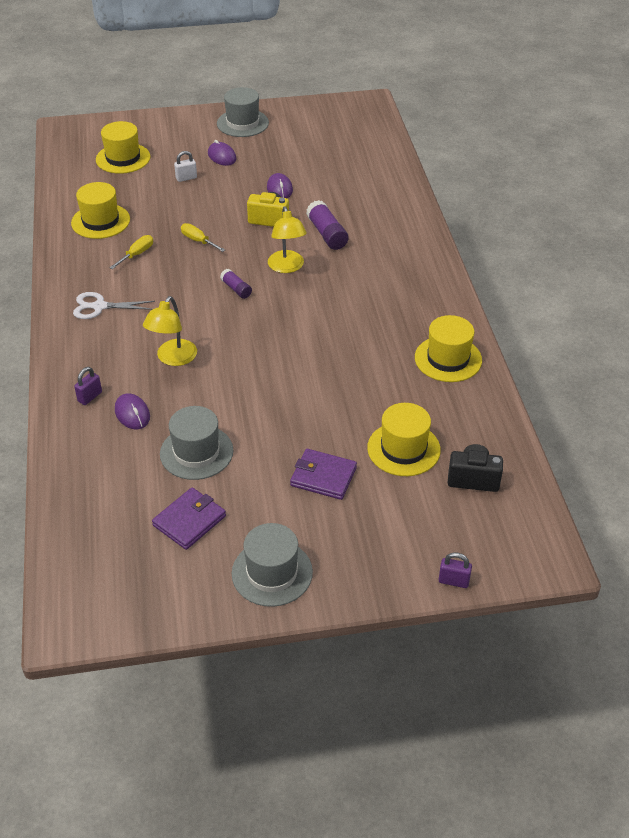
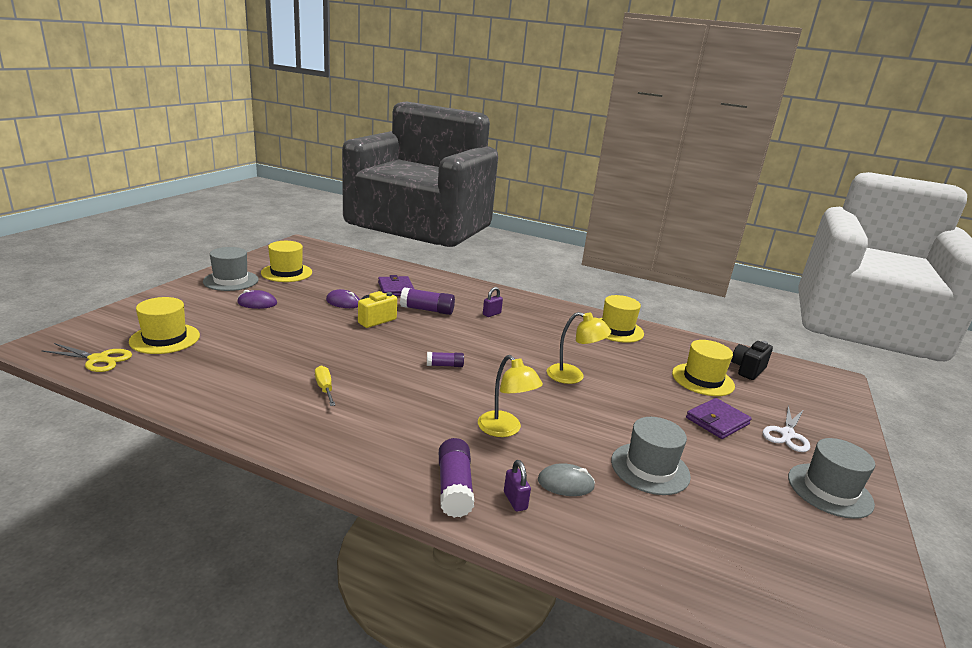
camera: 60 degrees left, 20 degrees down
yellow hat [71,182,130,239] -> yellow hat moved to [261,241,312,282]
white scissors [73,292,155,319] -> white scissors moved to [762,405,810,452]
purple mouse [115,393,150,429] -> grey mouse [538,463,595,496]
purple wallet [152,488,226,550] -> purple wallet moved to [378,275,414,296]
white padlock [174,151,197,182] -> none
yellow screwdriver [181,223,225,252] -> none
yellow lamp [268,207,307,273] -> yellow lamp moved to [547,312,611,384]
purple padlock [439,552,472,588] -> purple padlock moved to [483,287,503,317]
none -> yellow scissors [42,343,132,372]
none -> purple glue stick [439,438,474,518]

